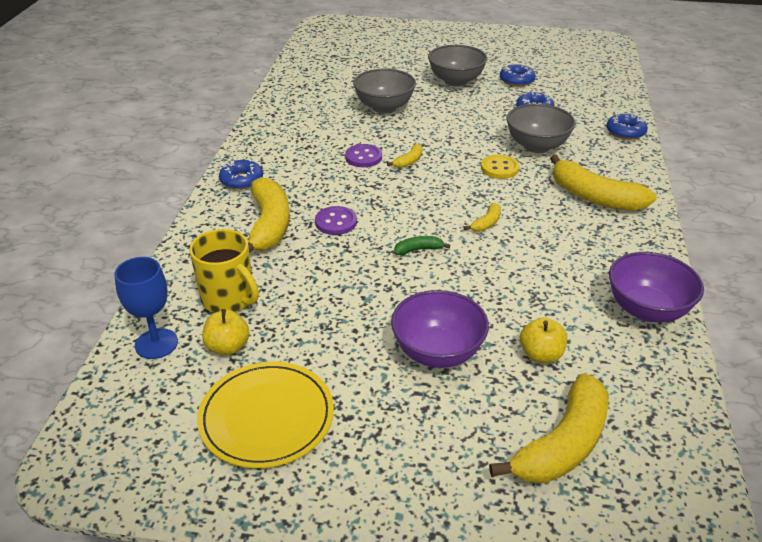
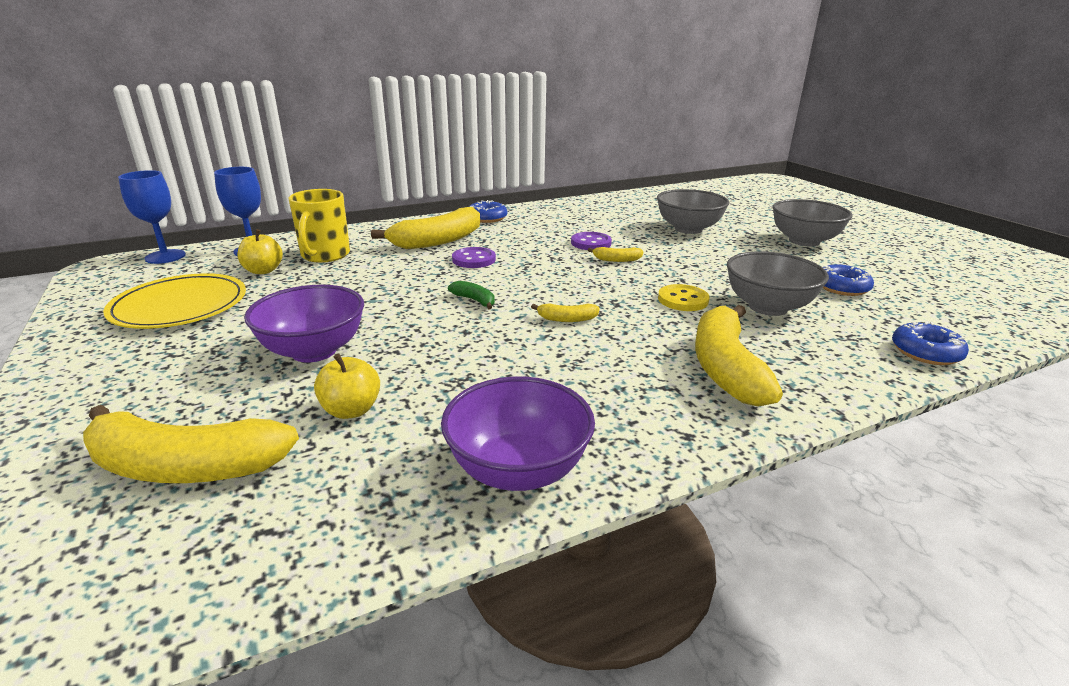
camera: 55 degrees right, 10 degrees down
blue donut [500,63,536,87] -> none
none -> blue goblet [118,170,186,264]

